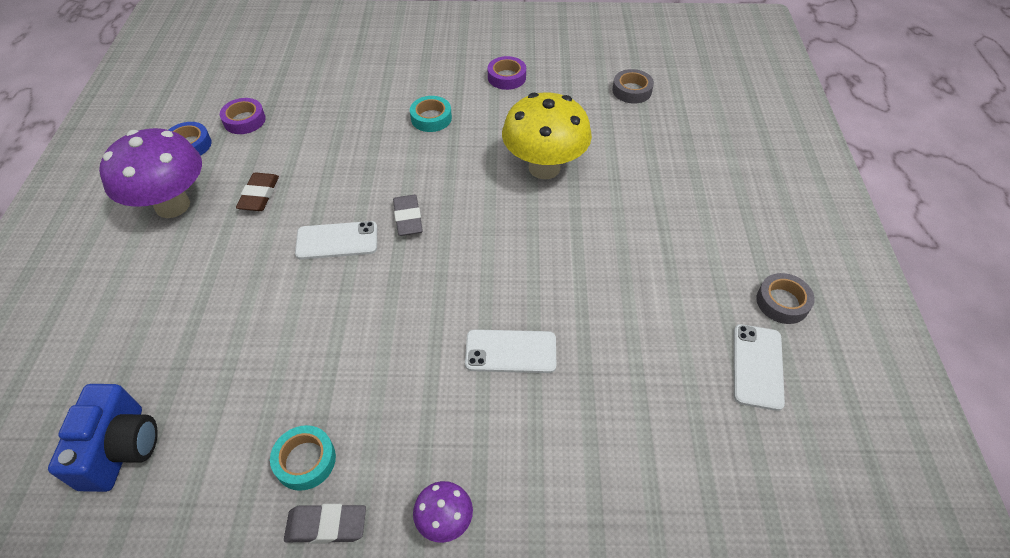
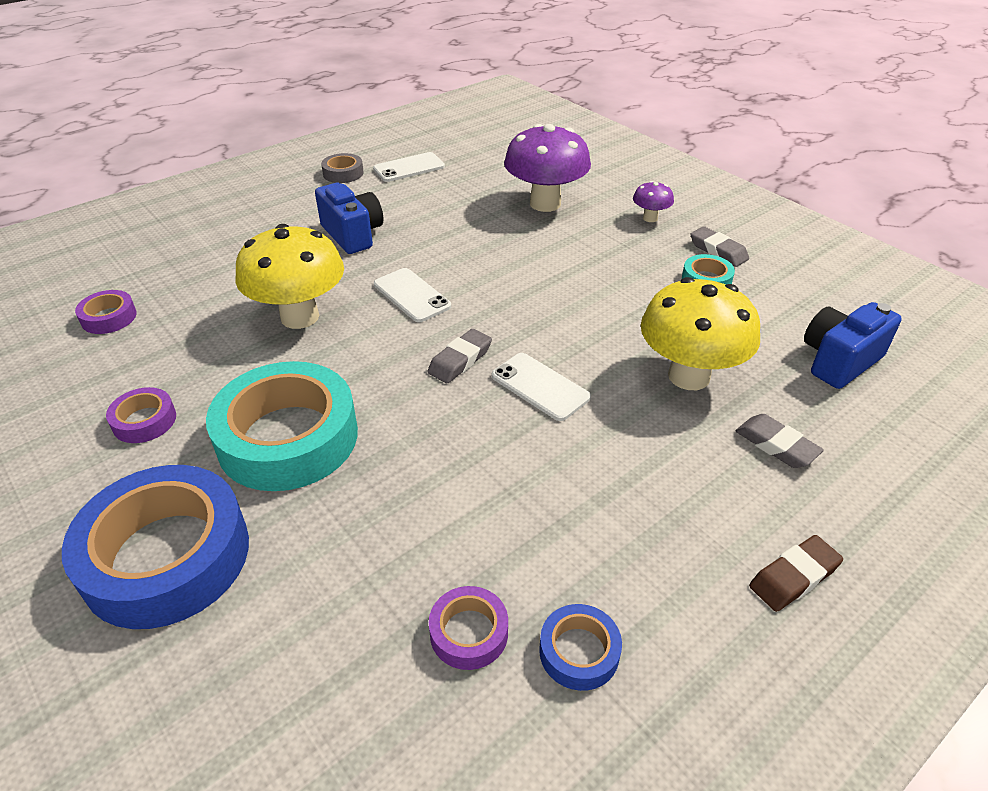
camera: 130 degrees left, 10 degrees down
purple mushroom [99,128,202,218] -> purple mushroom moved to [504,124,591,212]
brown eraser [236,173,279,211] -> brown eraser moved to [749,535,843,612]
turquoise tape [410,96,452,132] -> turquoise tape [206,361,358,491], size x2.23
white phone [465,329,556,373] -> white phone moved to [374,268,451,322]
grey tape [612,69,654,104] -> purple tape [75,290,137,334]
none -> blue tape [62,465,249,629]
none -> blue camera [315,183,384,254]
none -> yellow mushroom [641,277,760,390]
none -> grey eraser [736,414,824,468]

